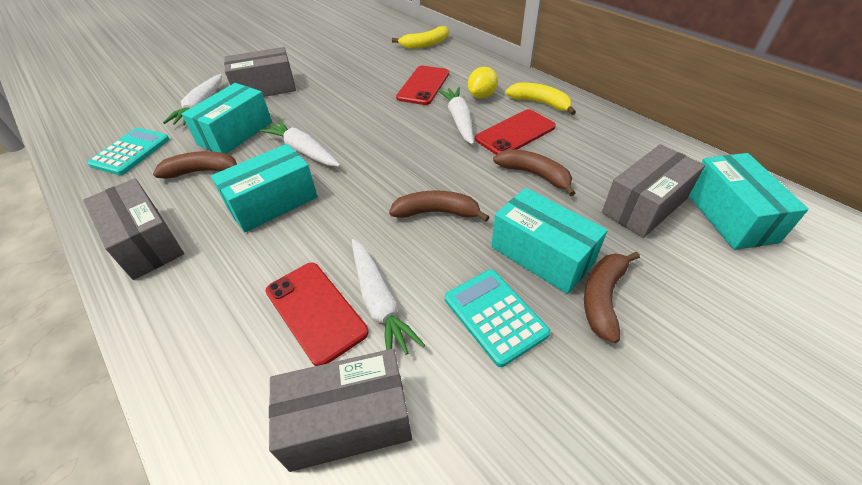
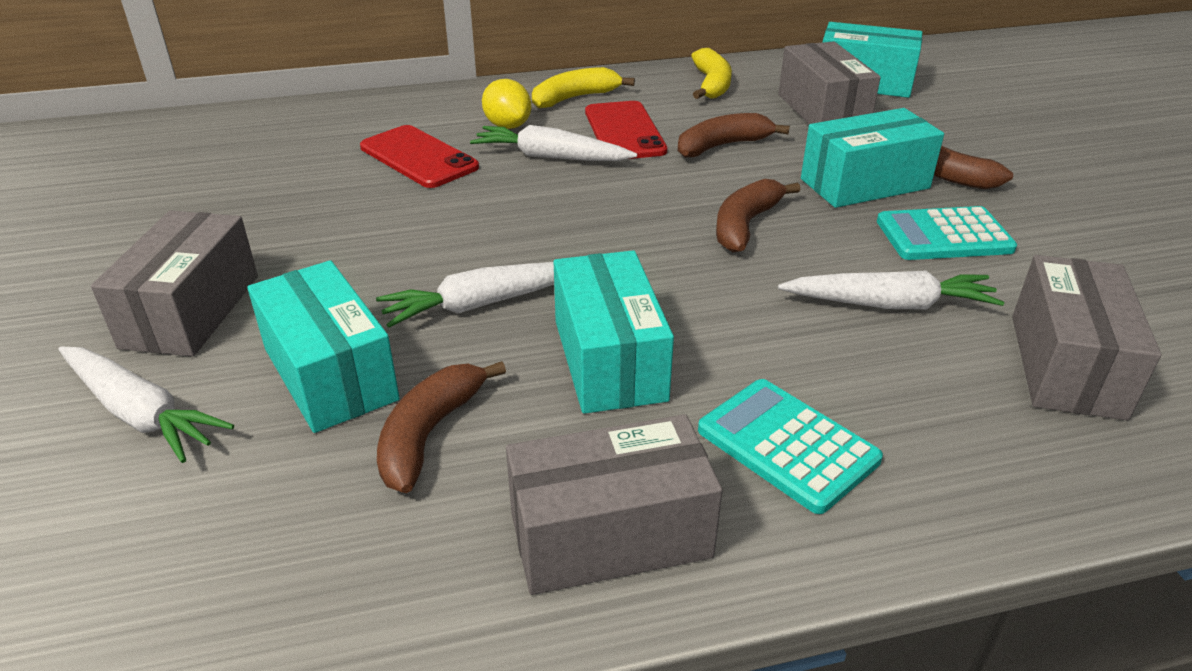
camera: 65 degrees left, 10 degrees down
turquoise calculator [87,128,170,175] -> turquoise calculator moved to [698,379,883,514]
red phone [266,262,368,366] -> none
yellow banana [392,26,449,49] -> yellow banana moved to [691,48,732,99]

